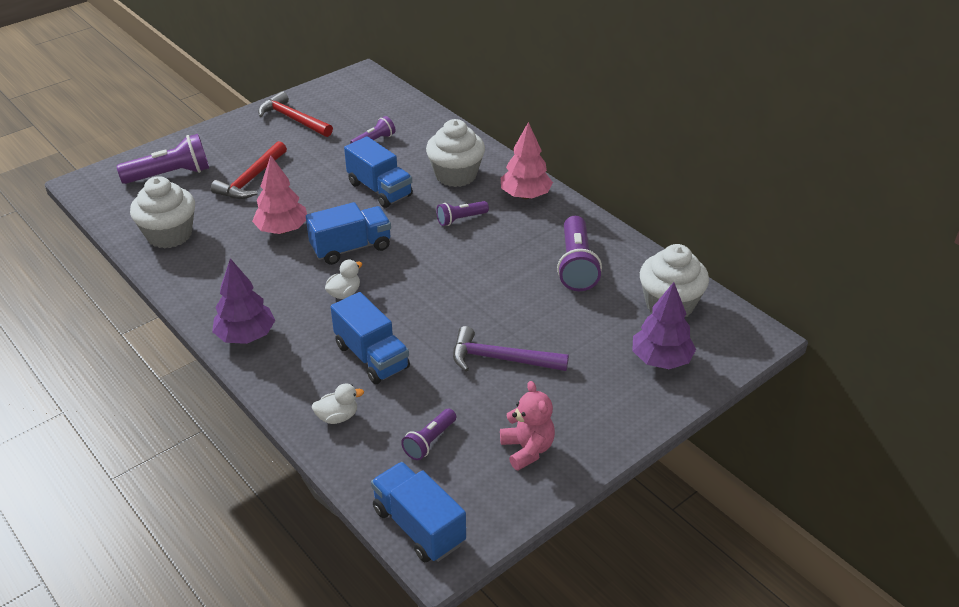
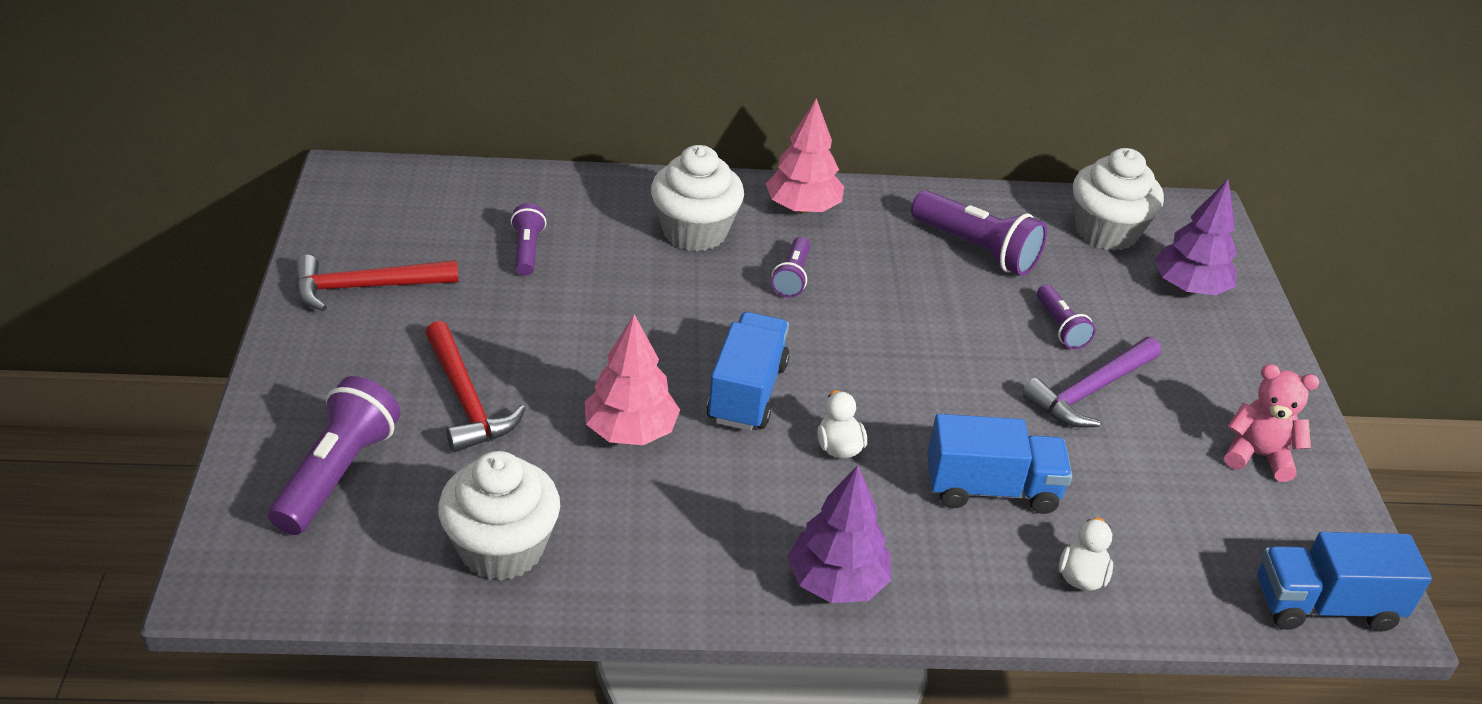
camera: 55 degrees left, 0 degrees up
blue truck [344,136,413,208] -> none
purple flashlight [401,409,456,460] -> purple flashlight moved to [1036,285,1096,349]

